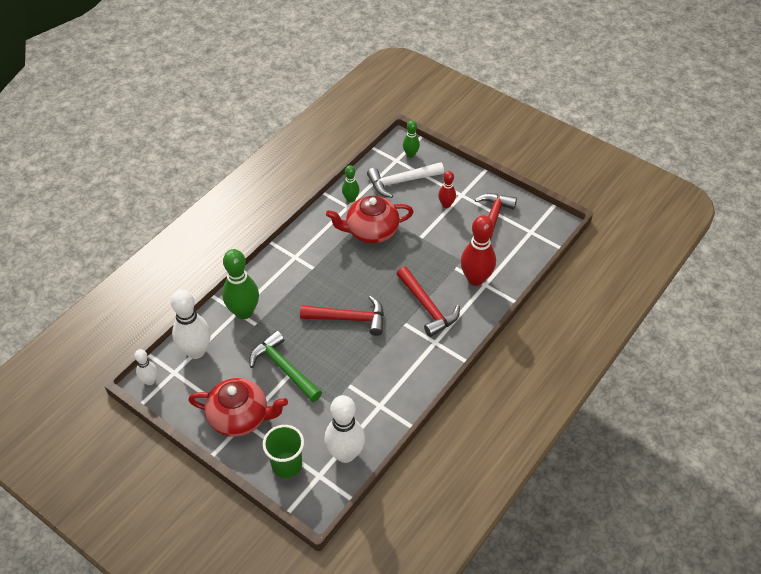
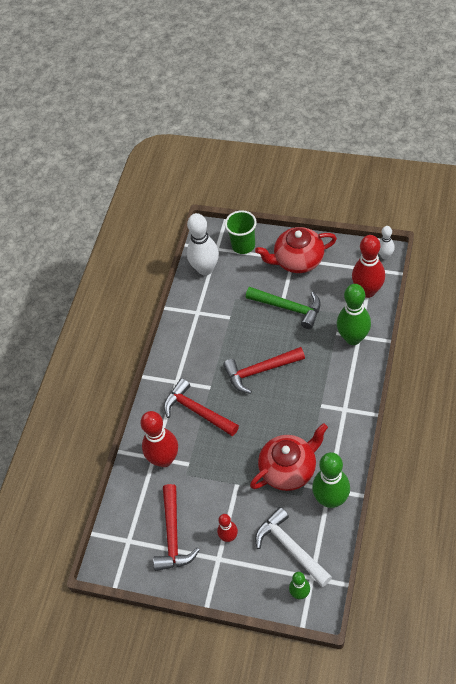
camera: 165 degrees right, 5 degrees up
white bowling pin [171,289,211,359] -> red bowling pin [352,235,385,298]
green bowling pin [342,165,360,203] -> green bowling pin [312,452,350,508], size x1.85
white hammer [367,162,444,198] -> white hammer turned 90 degrees counterclockwise [255,507,332,587]

